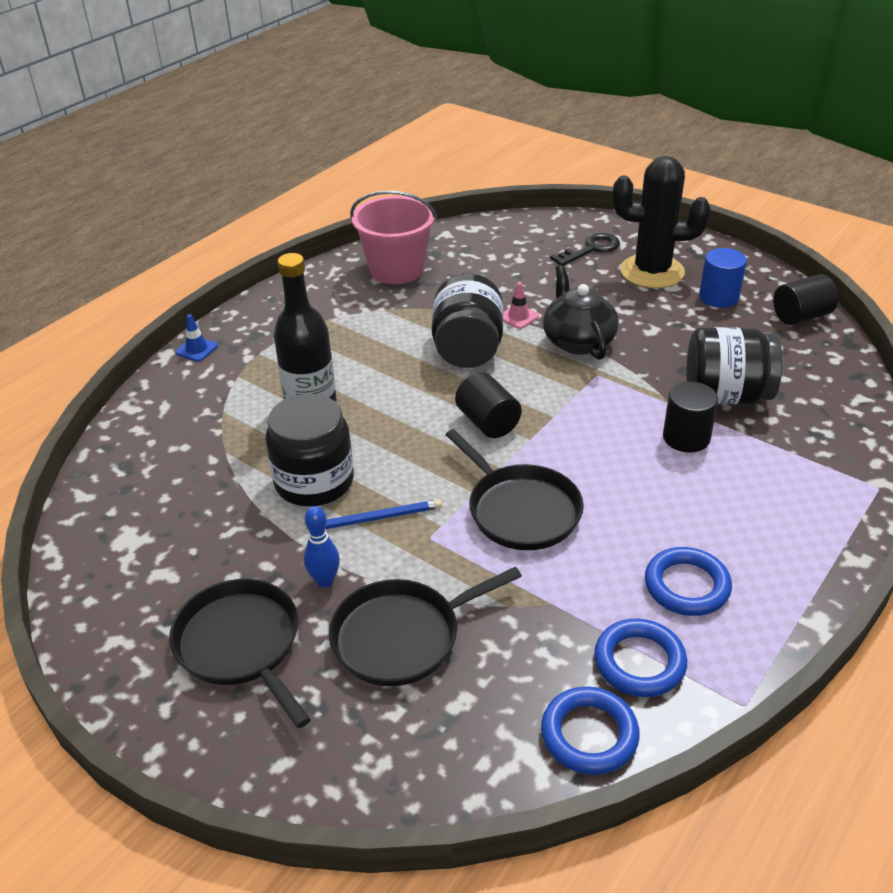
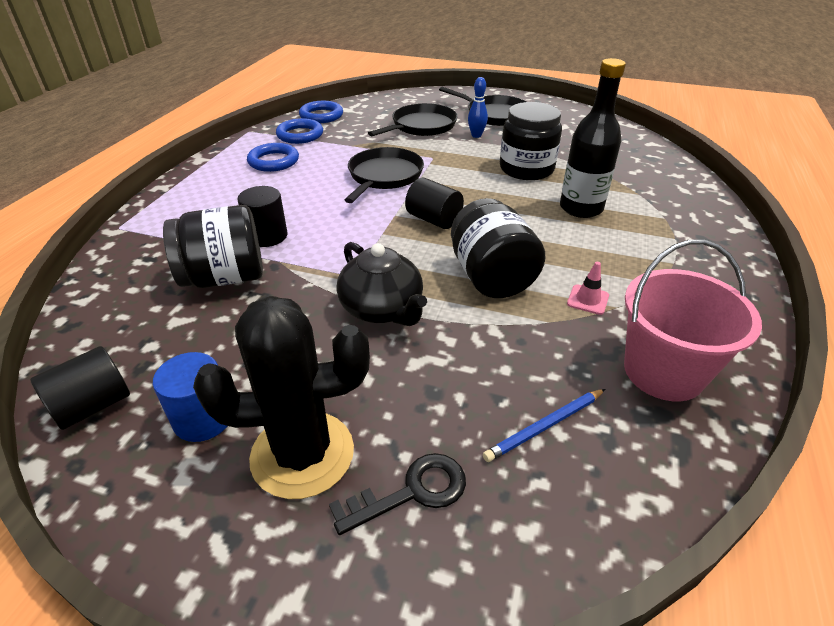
camera: 160 degrees right, 0 degrees up
blue traffic cone [175,314,218,362] -> none
blue pencil [307,499,442,529] -> blue pencil moved to [483,389,605,462]
black pan [445,429,584,550] -> black pan turned 75 degrees clockwise [345,147,424,203]
pink traffic cone [503,282,539,329] -> pink traffic cone moved to [567,262,609,315]
black key [550,233,620,265] -> black key turned 150 degrees counterclockwise [329,453,466,535]

